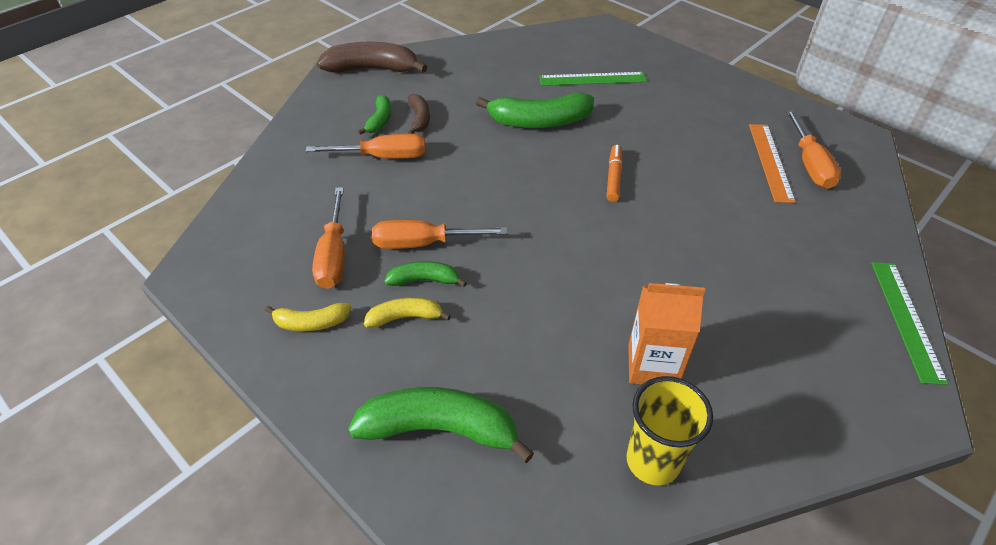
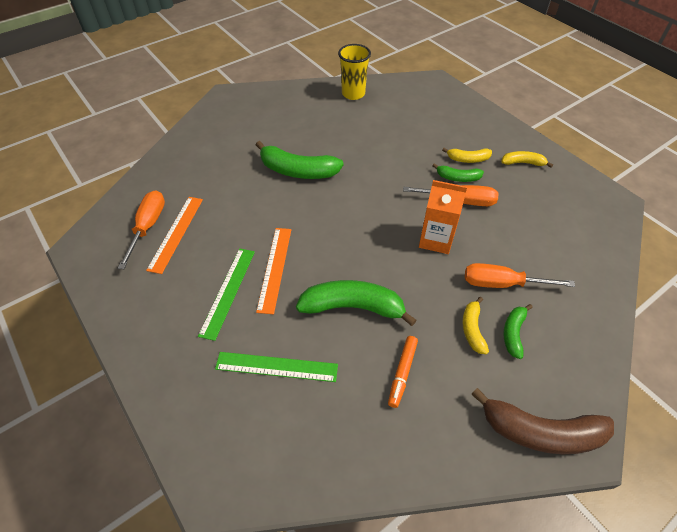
camera: 170 degrees left, 5 degrees up
orange screwdriver [312,187,345,289] -> none
green banana [348,387,534,463] -> green banana moved to [256,141,344,179]
brown banana [408,94,430,134] -> yellow banana [463,297,489,354]
orange marker [607,145,622,202] -> orange marker moved to [388,336,418,408]
orange carton [628,283,705,384] -> orange carton moved to [419,180,467,254]
green ruler [871,262,948,385] -> green ruler moved to [198,248,255,341]
none -> orange ruler [256,228,291,314]

